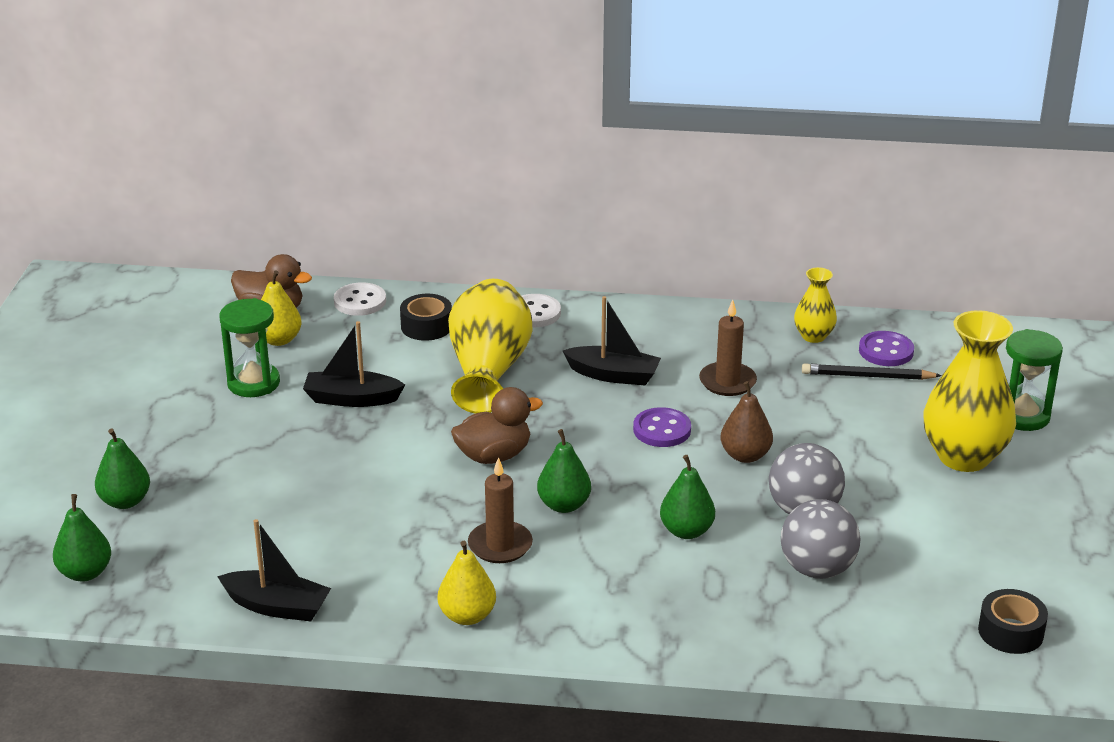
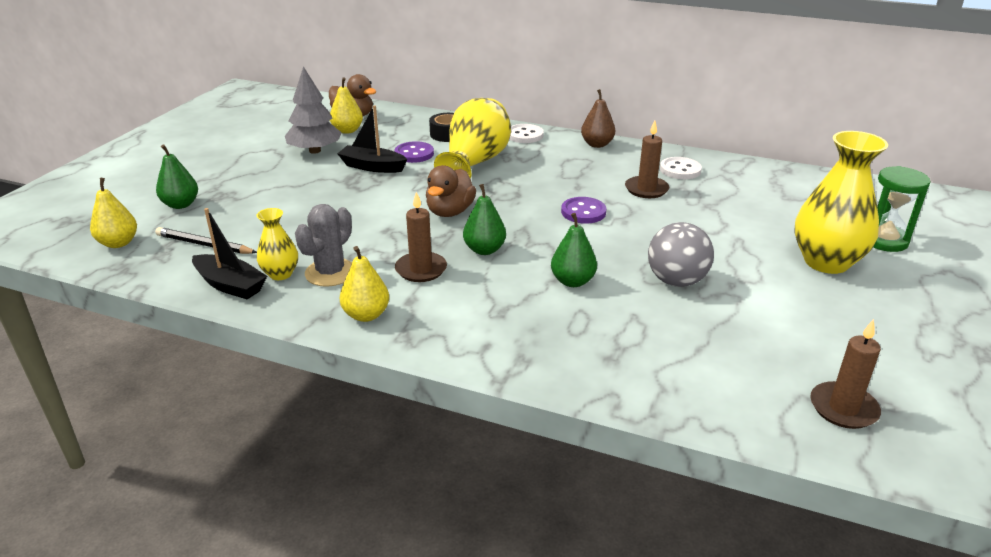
camera: 15 degrees right, 0 degrees up
green pear [53,494,111,582] -> yellow pear [90,178,137,248]
green hourglass [219,298,280,397] -> grey tree [285,66,341,154]
white button [334,282,386,316] -> white button moved to [660,157,702,179]
brown duck [451,387,543,464] -> brown duck turned 120 degrees clockwise [426,165,476,217]
black boat [563,296,661,385] -> none
brown pear [721,381,773,463] -> brown pear moved to [581,89,615,148]
grey ball [781,499,860,579] -> none
yellow vase [794,267,837,343] -> yellow vase moved to [256,208,298,280]
black pencil [802,363,942,380] -> black pencil moved to [155,227,257,254]
purple button [859,331,914,366] -> purple button moved to [394,141,434,163]
black tape [978,589,1048,654] -> brown candle [810,319,881,429]
none -> grey cactus [295,204,352,287]

